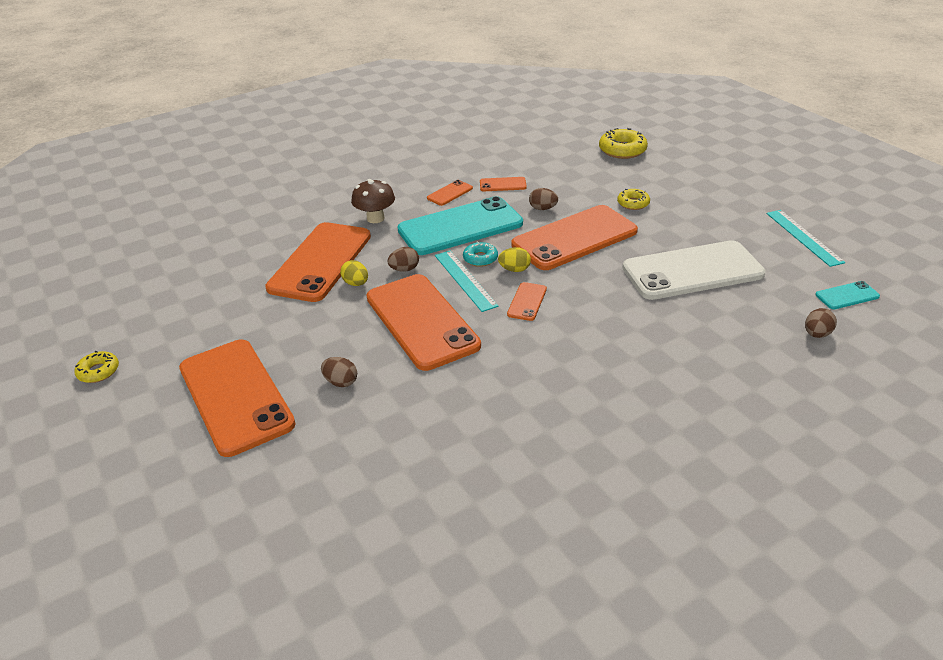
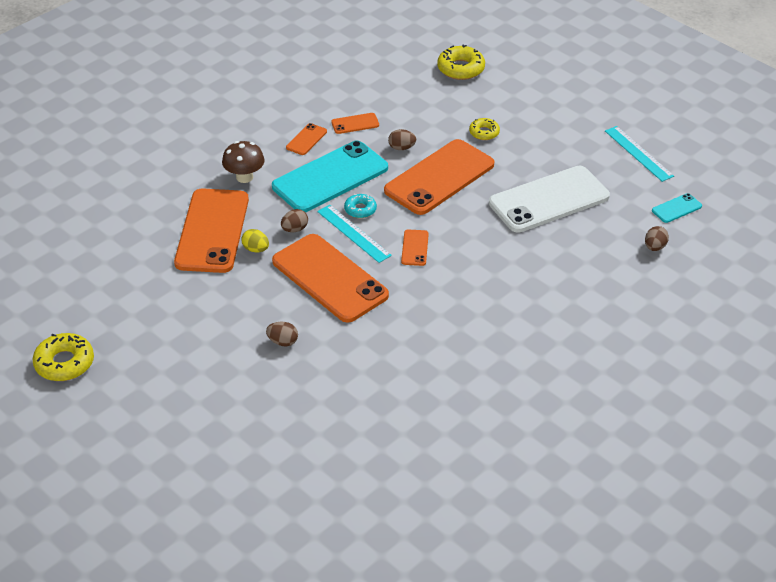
camera: 15 degrees left, 5 degrees up
yellow donut [74,351,119,383] -> yellow donut [33,333,94,381], size x1.65
orange phone [179,340,296,457] -> none
yellow egg [498,247,531,272] -> none

